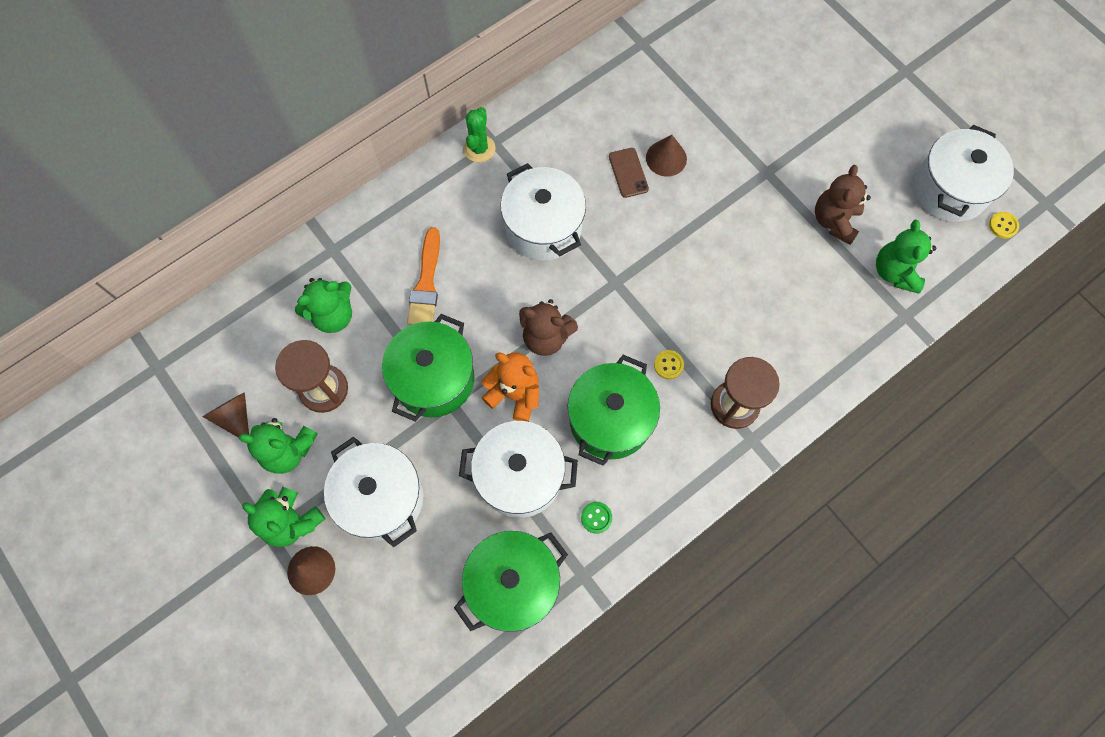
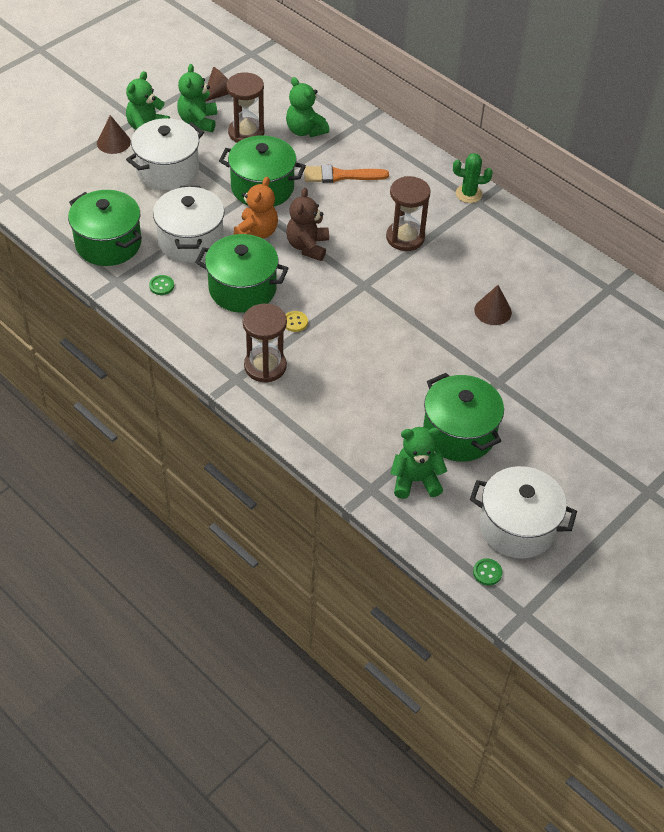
camera: 80 degrees right, 20 degrees down
white pot [501,163,586,261] -> brown hourglass [386,176,431,251]
brown phone [609,148,649,198] -> none
brown teddy bear [815,165,871,245] -> green pot [423,373,504,462]
yellow button [989,212,1019,239] -> green button [473,558,502,585]

